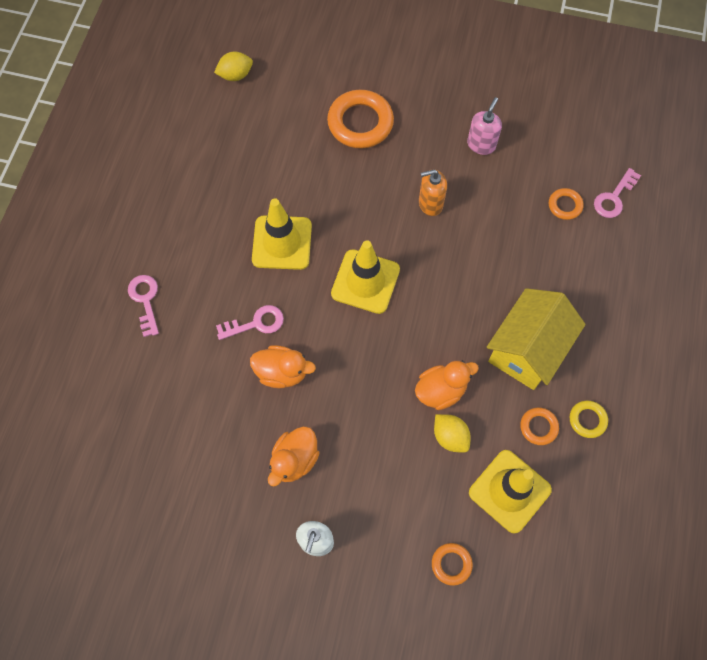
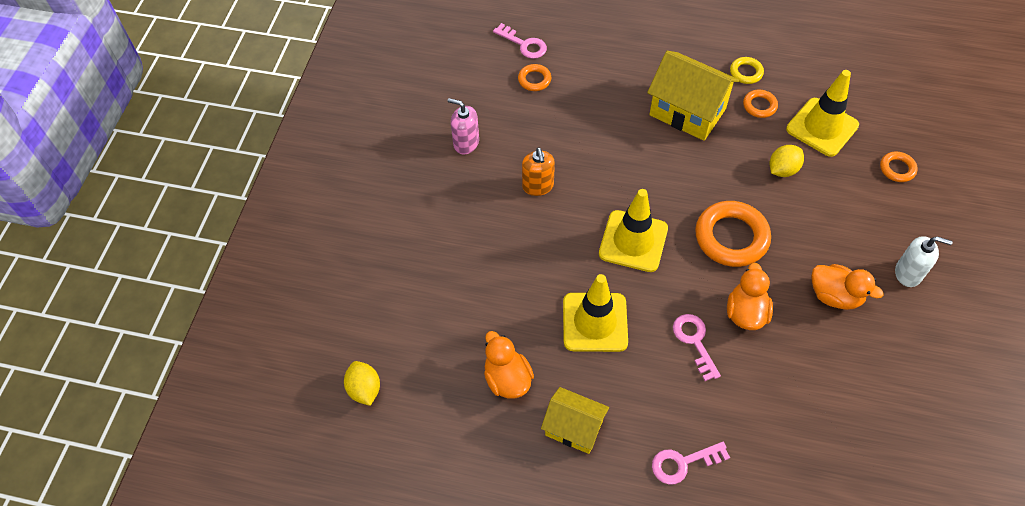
camera: 90 degrees left, 10 degrees down
orange ring [327,90,394,149] -> orange ring moved to [695,201,771,267]
orange duck [415,360,479,410] -> orange duck moved to [484,331,534,399]
none -> yellow house [541,387,609,454]

